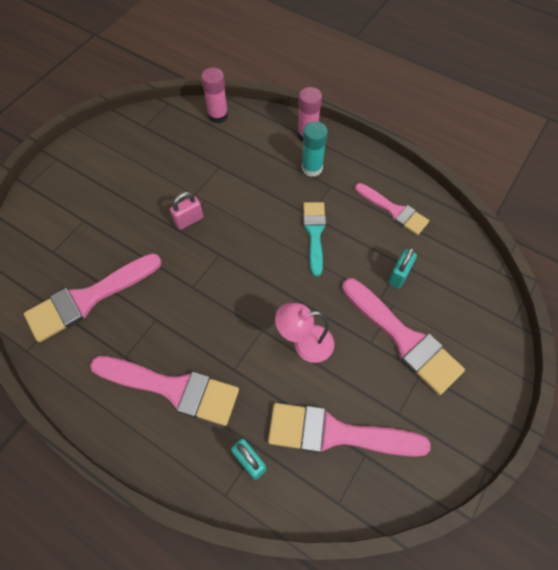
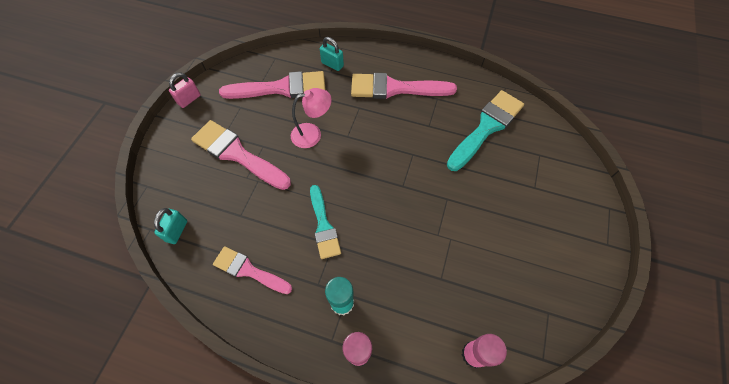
camera: 165 degrees right, 0 degrees up
pink brush [24,253,162,342] -> turquoise brush [447,90,524,171]
pink padlock [170,192,203,230] -> pink padlock moved to [169,72,201,108]
turquoise padlock [388,247,417,288] -> turquoise padlock moved to [154,208,187,244]

